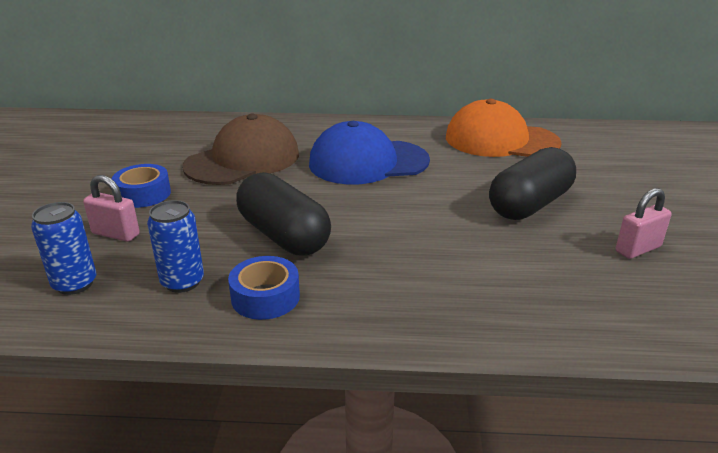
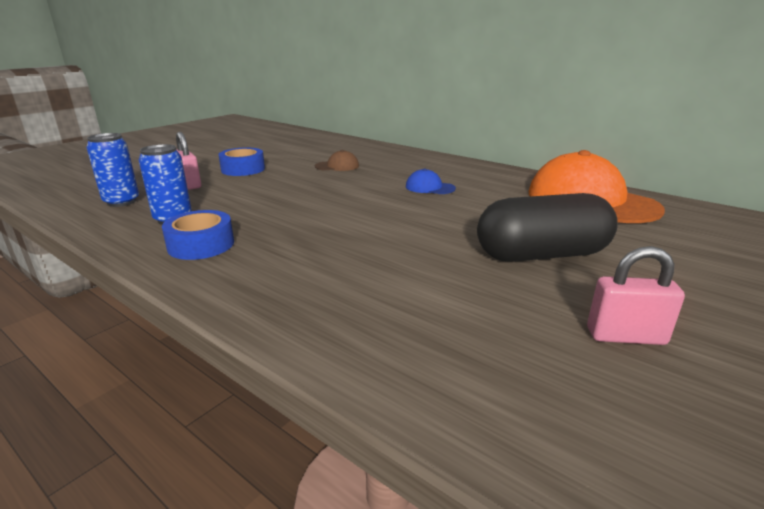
camera: 35 degrees right, 5 degrees down
brown cap [182,114,299,185] -> brown cap [315,150,359,171], size x0.42
black capsule [236,172,331,256] -> none
blue cap [309,121,430,185] -> blue cap [406,169,456,194], size x0.42

